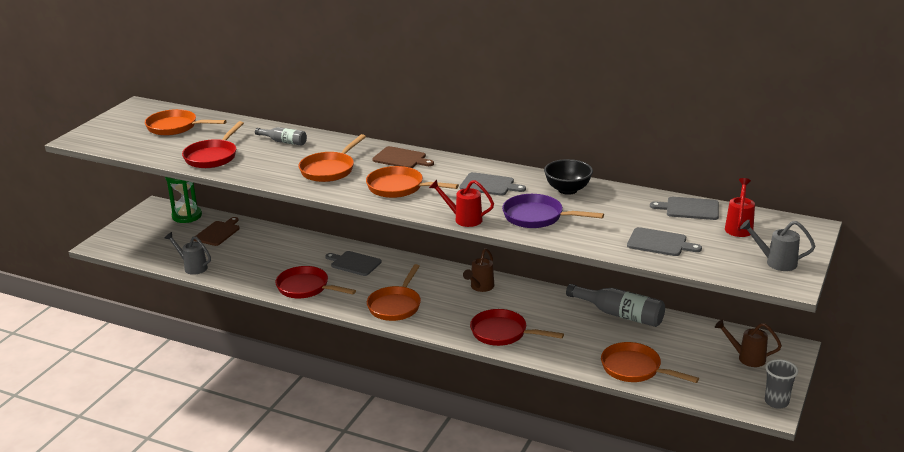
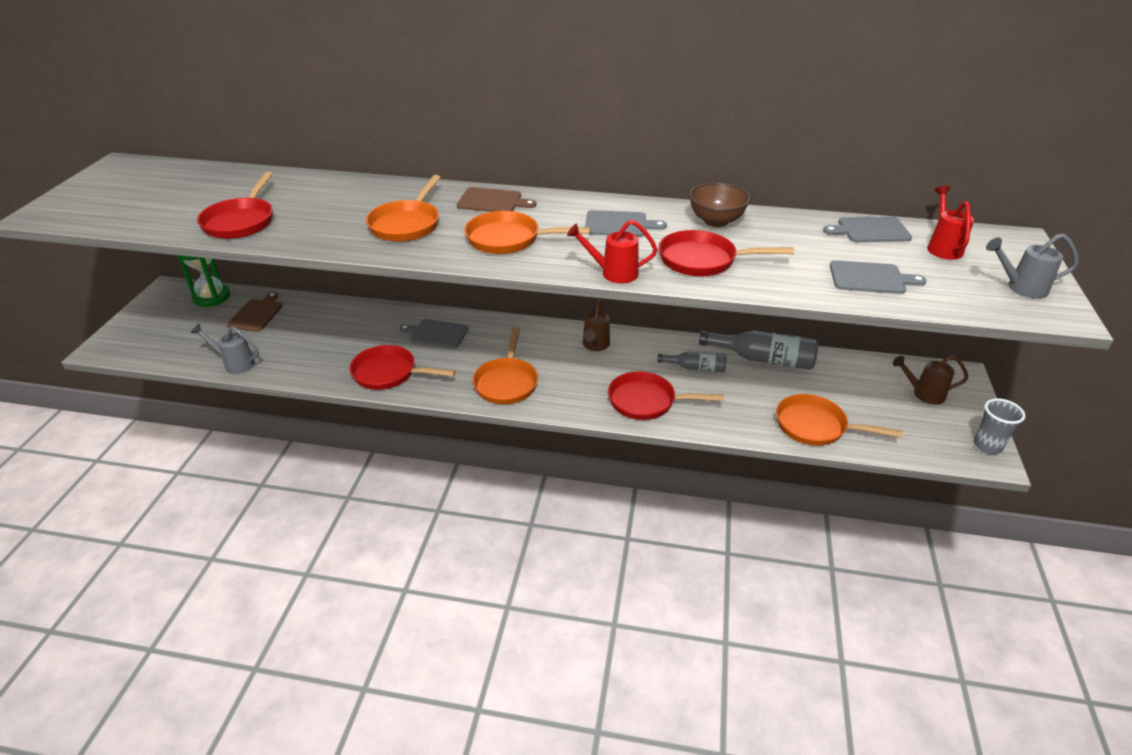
camera: 15 degrees left, 10 degrees up
orange pan [145,109,227,136] -> none
grey bottle [255,127,307,146] -> grey bottle moved to [657,352,727,372]
purple pan [502,194,604,228] -> red pan [659,230,794,276]
black bowl [544,159,593,195] -> brown bowl [689,183,750,227]

